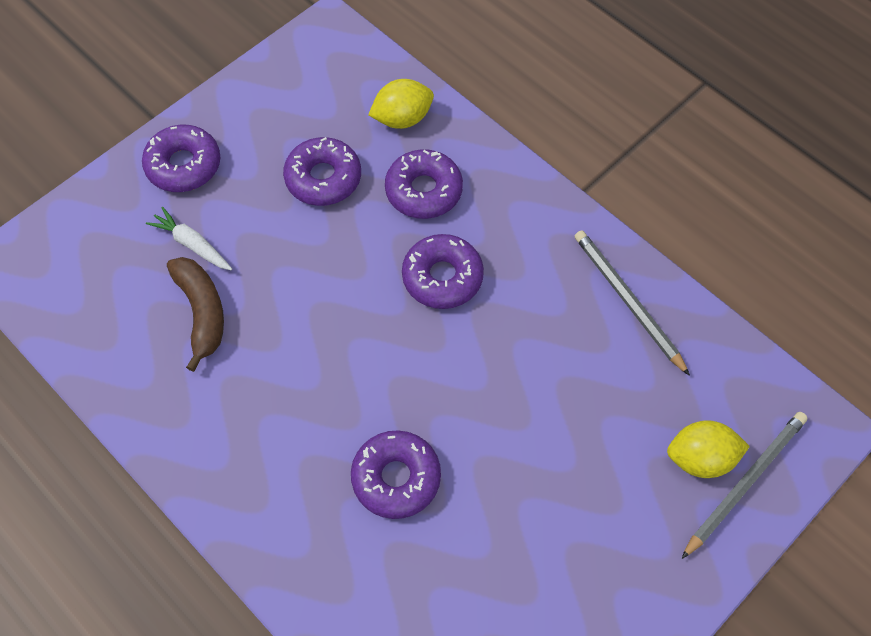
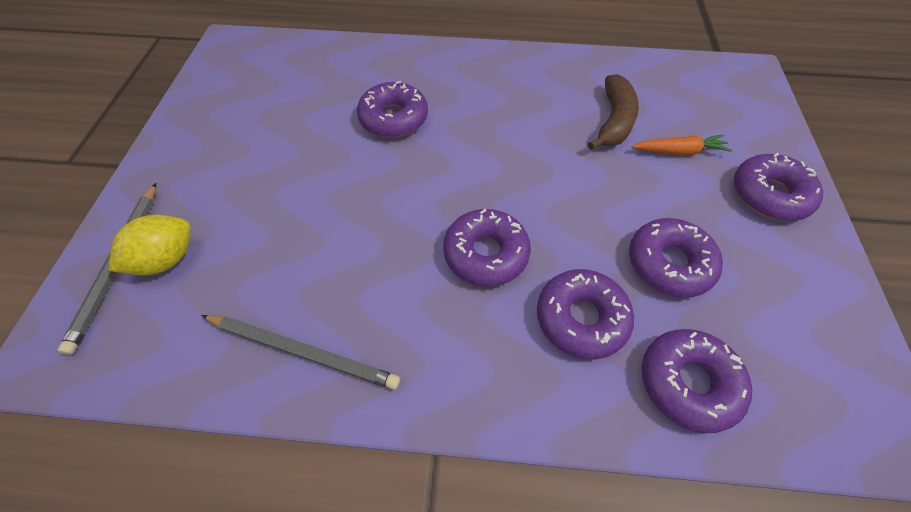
camera: 140 degrees right, 5 degrees down
white carrot [146,207,232,270] -> orange carrot [632,134,732,155]
brown banana [167,257,224,372] -> brown banana turned 105 degrees counterclockwise [588,74,639,150]
yellow lemon [368,79,434,129] -> purple donut [642,329,752,433]

